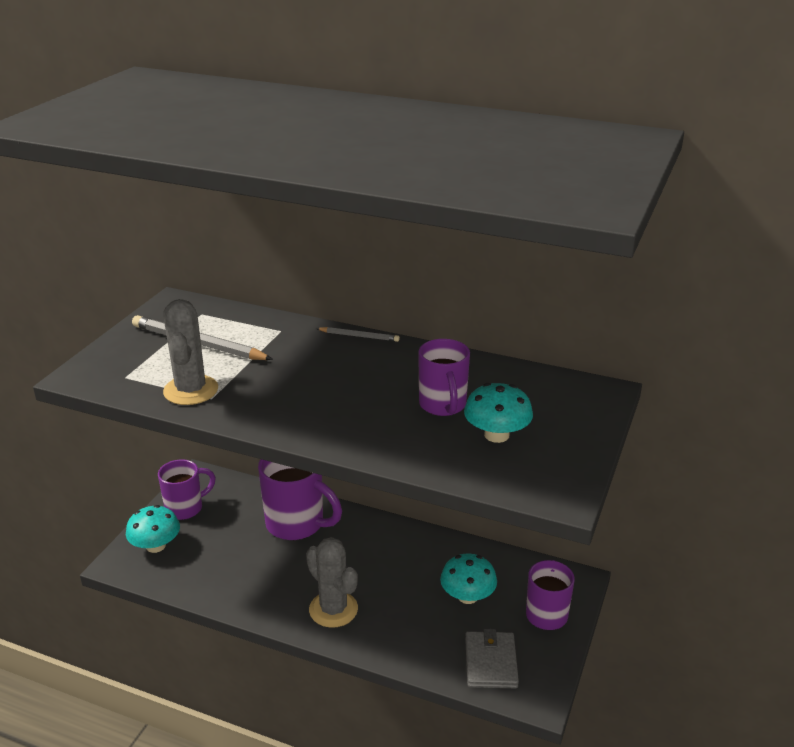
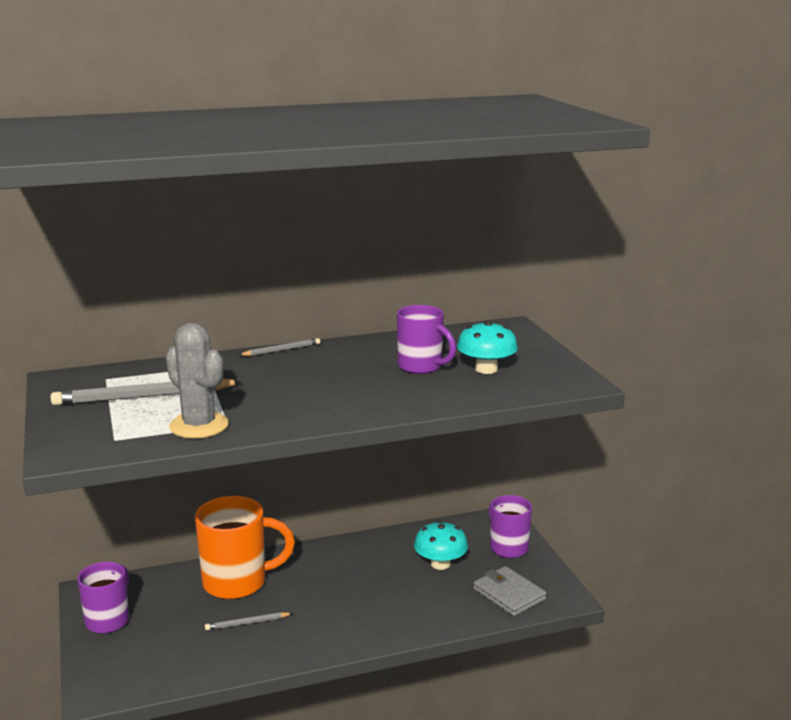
camera: 40 degrees left, 10 degrees down
turquoise mushroom [126,505,180,553] -> none
purple mug [258,459,342,540] -> orange mug [195,496,295,599]
grey cactus [306,537,358,628] -> none
none -> grey pencil [205,612,293,630]

